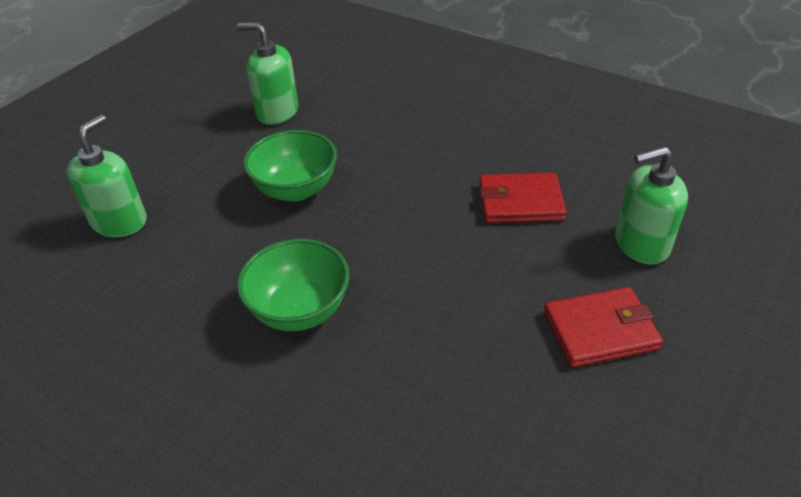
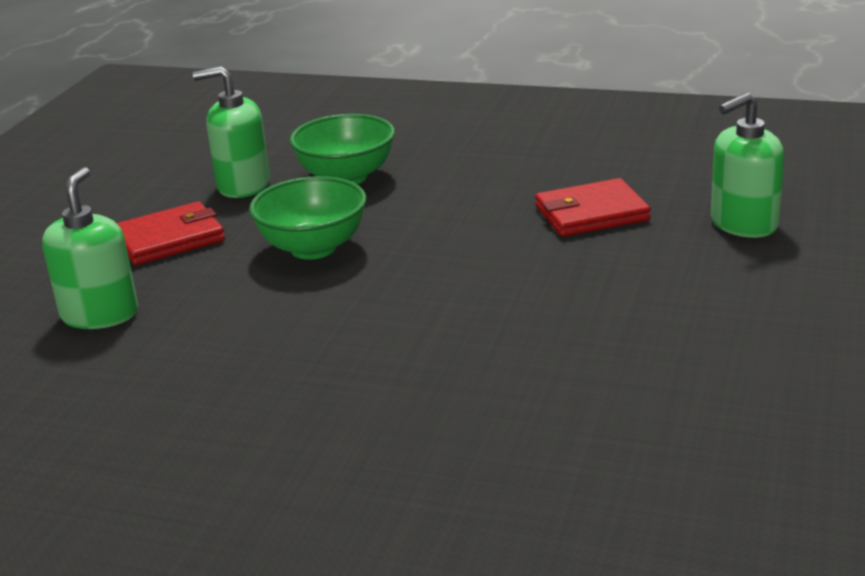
camera: 15 degrees left, 15 degrees down
green bowl [237,239,350,331] -> green bowl moved to [290,114,395,184]
red wallet [544,287,663,368] -> red wallet moved to [116,201,225,265]

